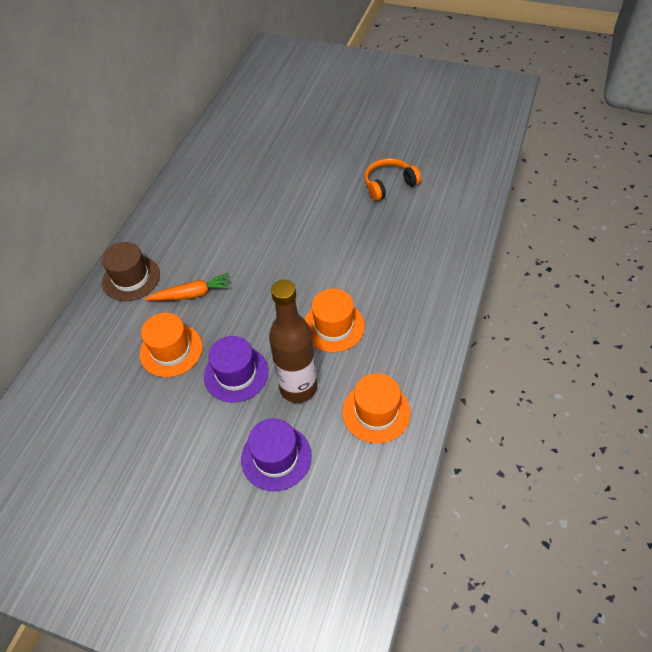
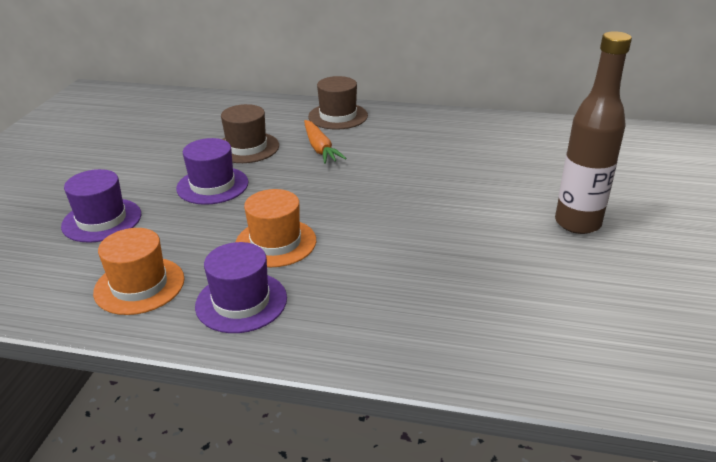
camera: 80 degrees right, 20 degrees down
orange hat [140,313,203,377] -> brown hat [221,104,279,163]
brown bottle [269,280,317,403] -> brown bottle moved to [555,31,632,234]
orange headphones [365,158,421,201] -> none
none -> purple hat [195,242,287,333]

